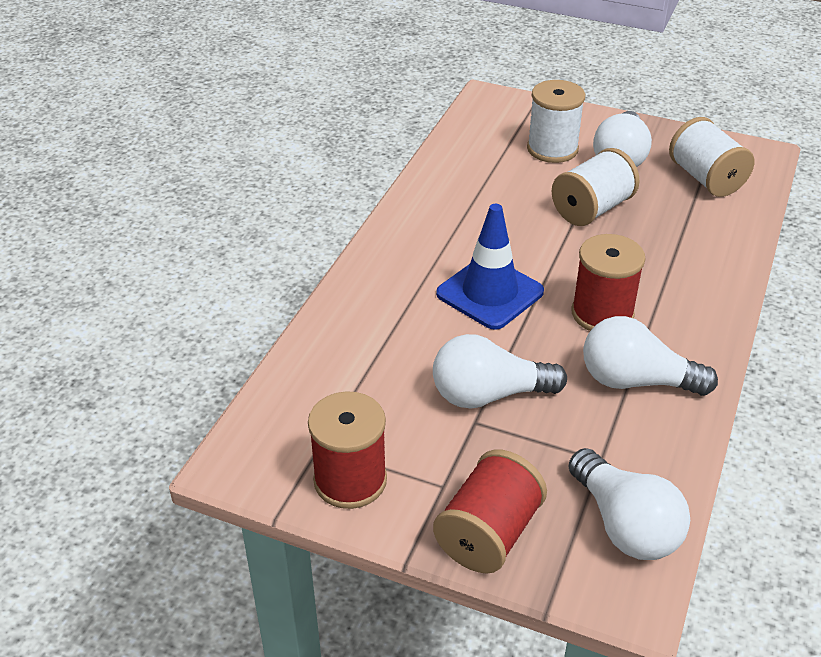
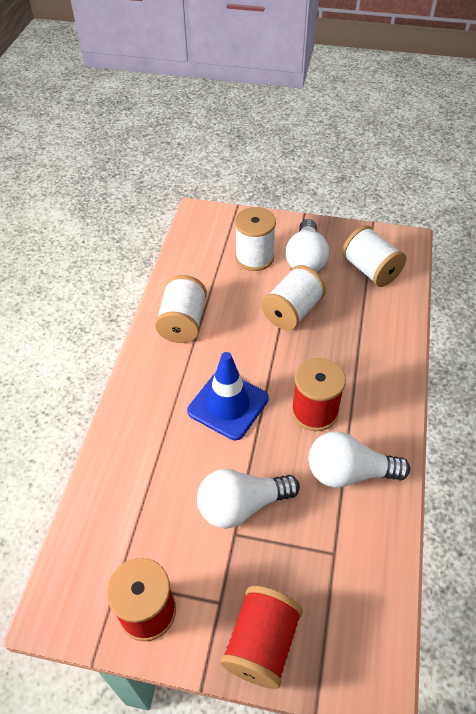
camera: 10 degrees left, 10 degrees up
white light bulb [568,448,690,560] -> none
none -> white spool [155,275,207,343]

